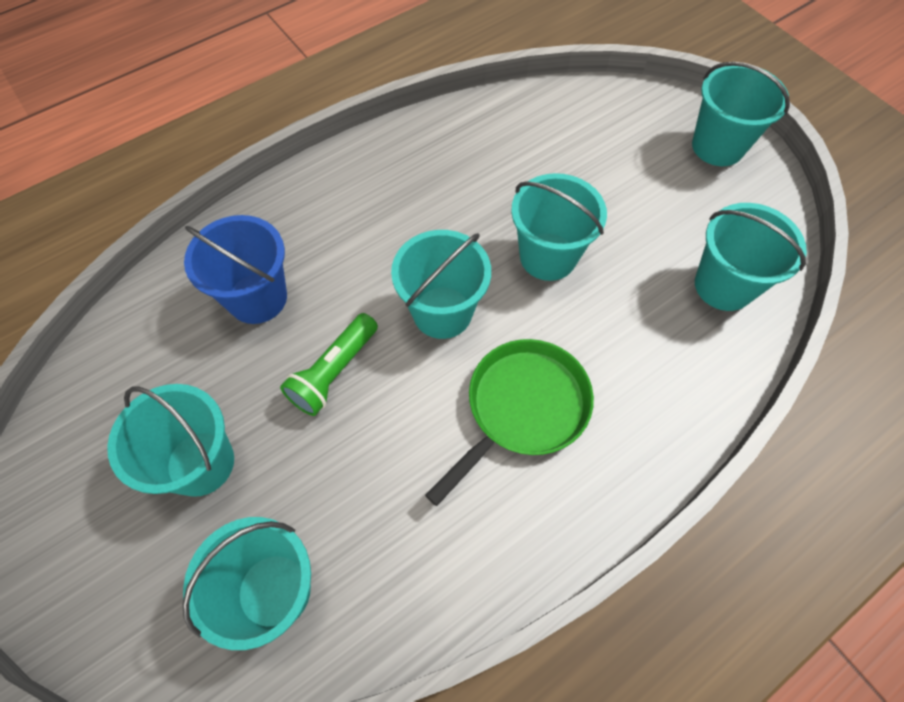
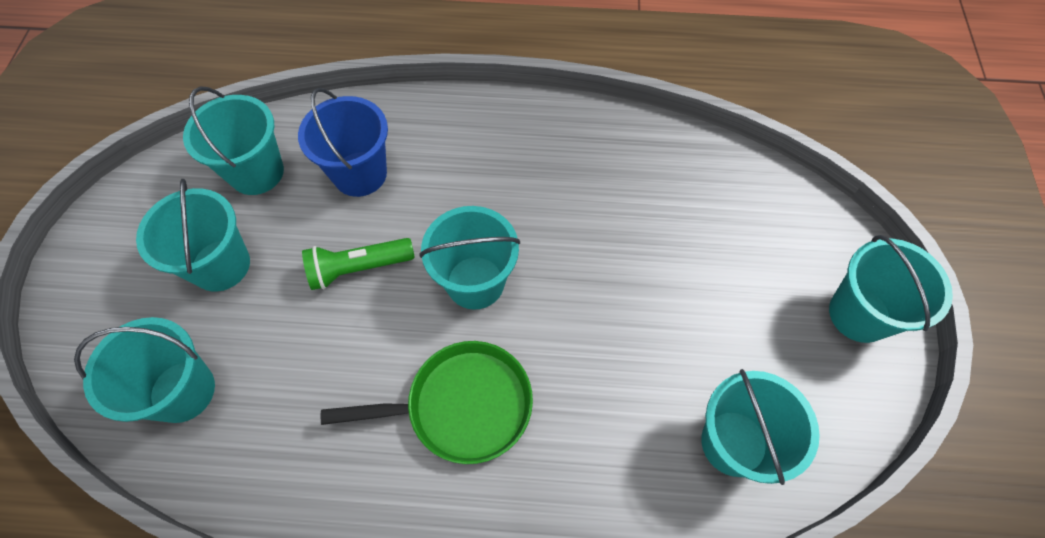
camera: 40 degrees right, 0 degrees up
turquoise bucket [511,173,607,281] -> turquoise bucket moved to [183,86,284,195]

